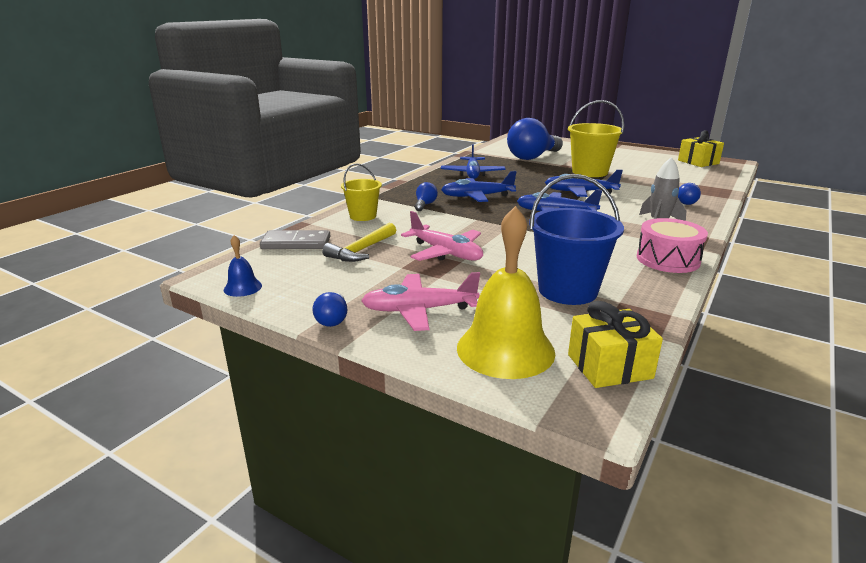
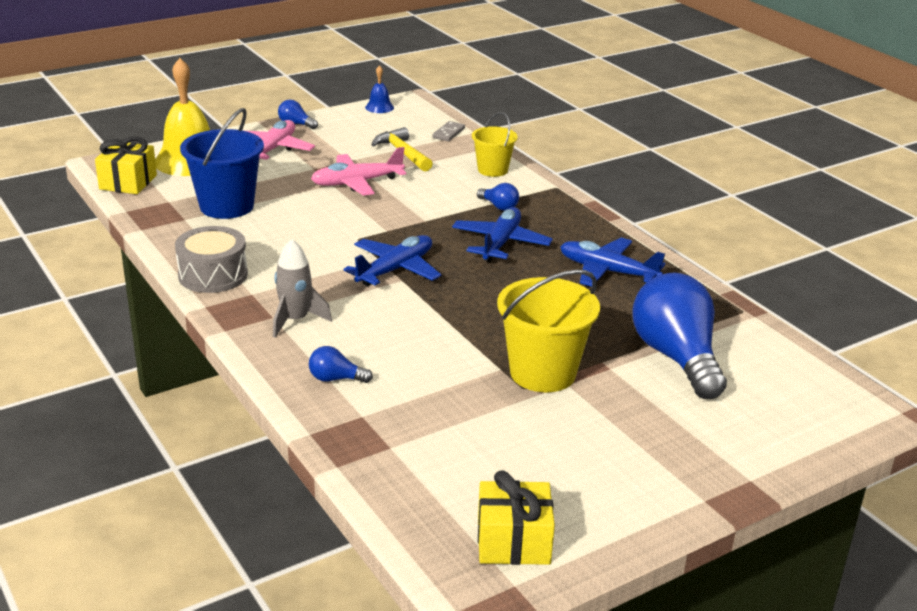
camera: 115 degrees right, 5 degrees up
grey domino [260,230,330,249] -> grey domino [432,121,465,141], size x0.62
blue plane [545,169,623,197] -> none
pink drum [637,218,708,273] -> grey drum [175,226,248,293]

